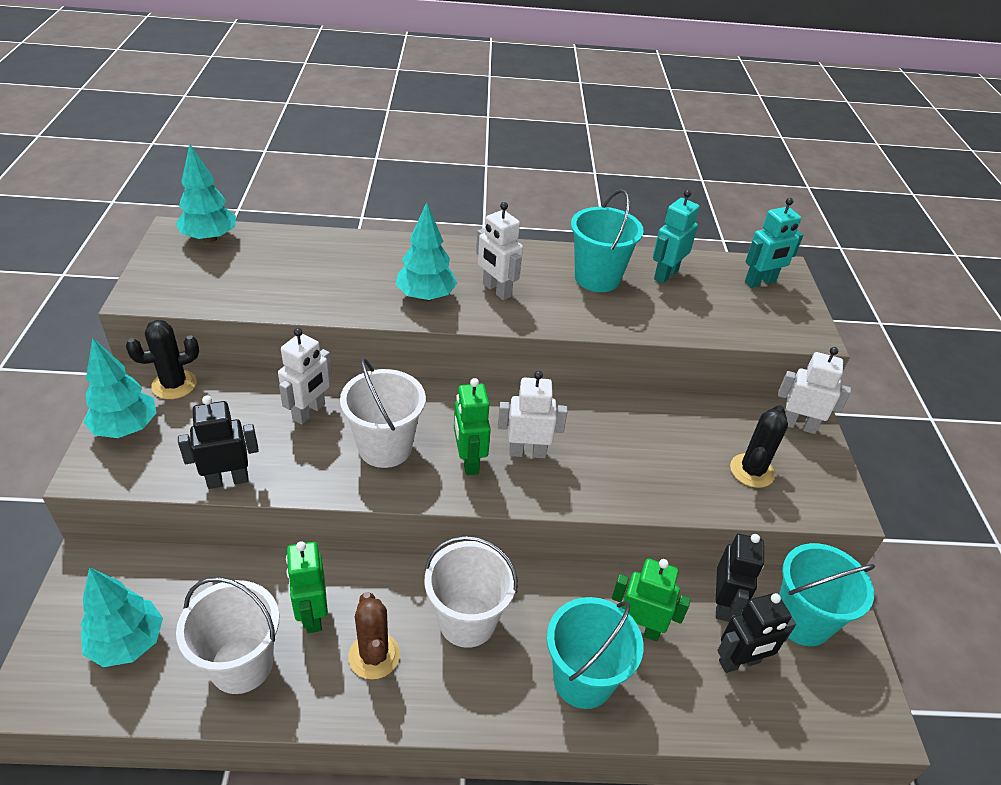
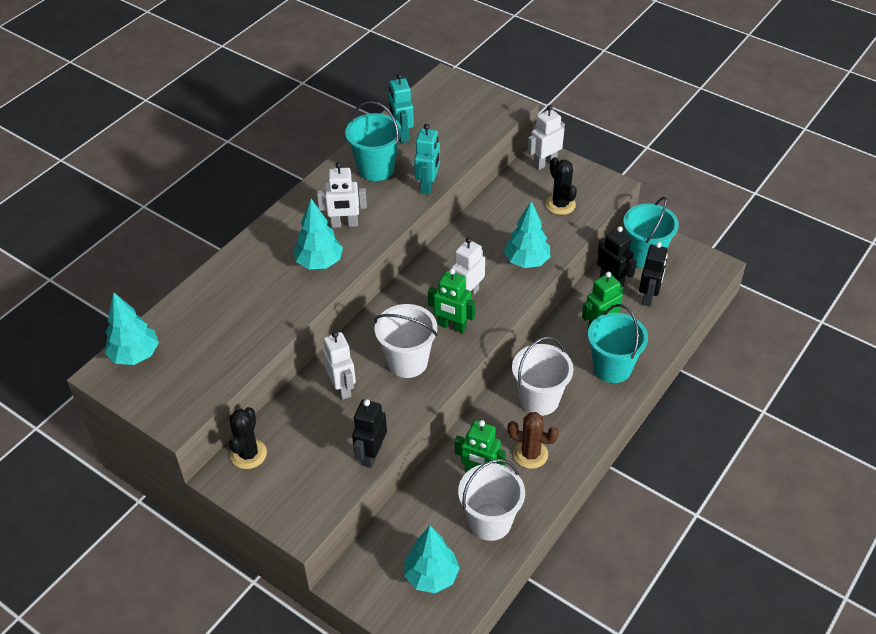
camera: 50 degrees left, 5 degrees up
turquoise tree [84,338,157,438] -> turquoise tree moved to [504,201,551,268]
turquoise robot [745,198,803,288] -> turquoise robot moved to [414,124,440,195]

